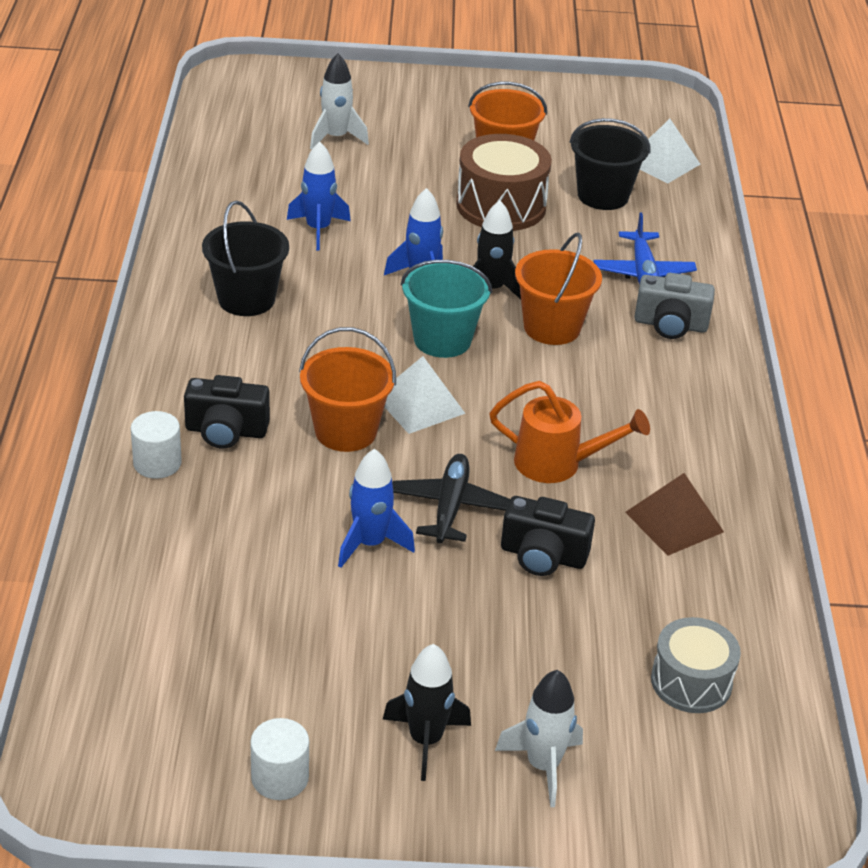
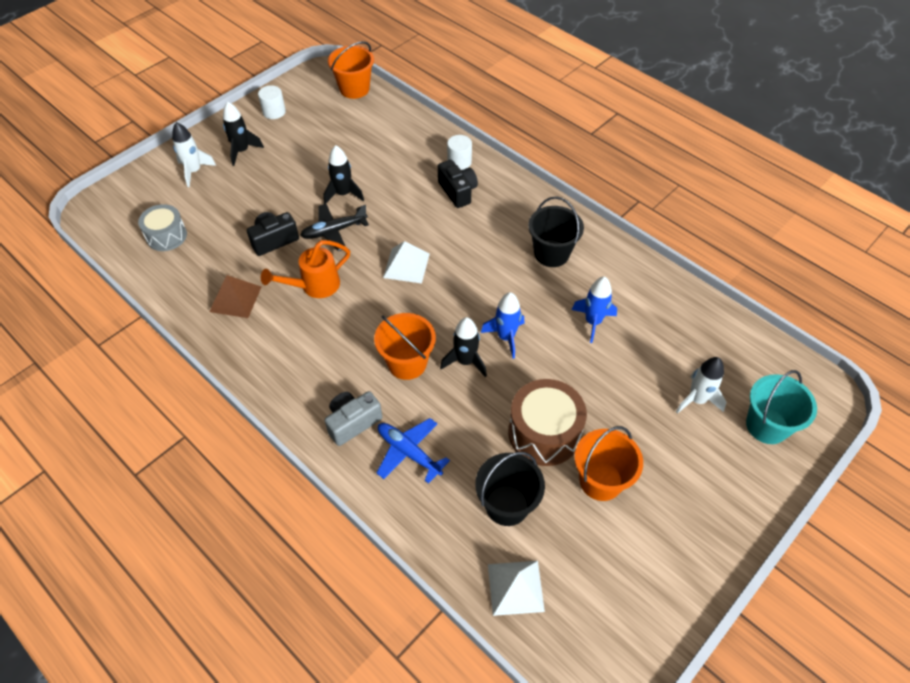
camera: 135 degrees right, 15 degrees up
black camera [184,375,270,449] -> black camera turned 105 degrees clockwise [438,160,478,208]
orange bucket [299,327,396,452] -> orange bucket moved to [328,41,374,99]
blue rocket [338,448,415,568] -> black rocket [323,145,364,204]
black plane [392,454,510,544] -> black plane turned 105 degrees clockwise [300,204,369,251]
turquoise bucket [401,260,492,358] -> turquoise bucket moved to [746,370,817,444]

